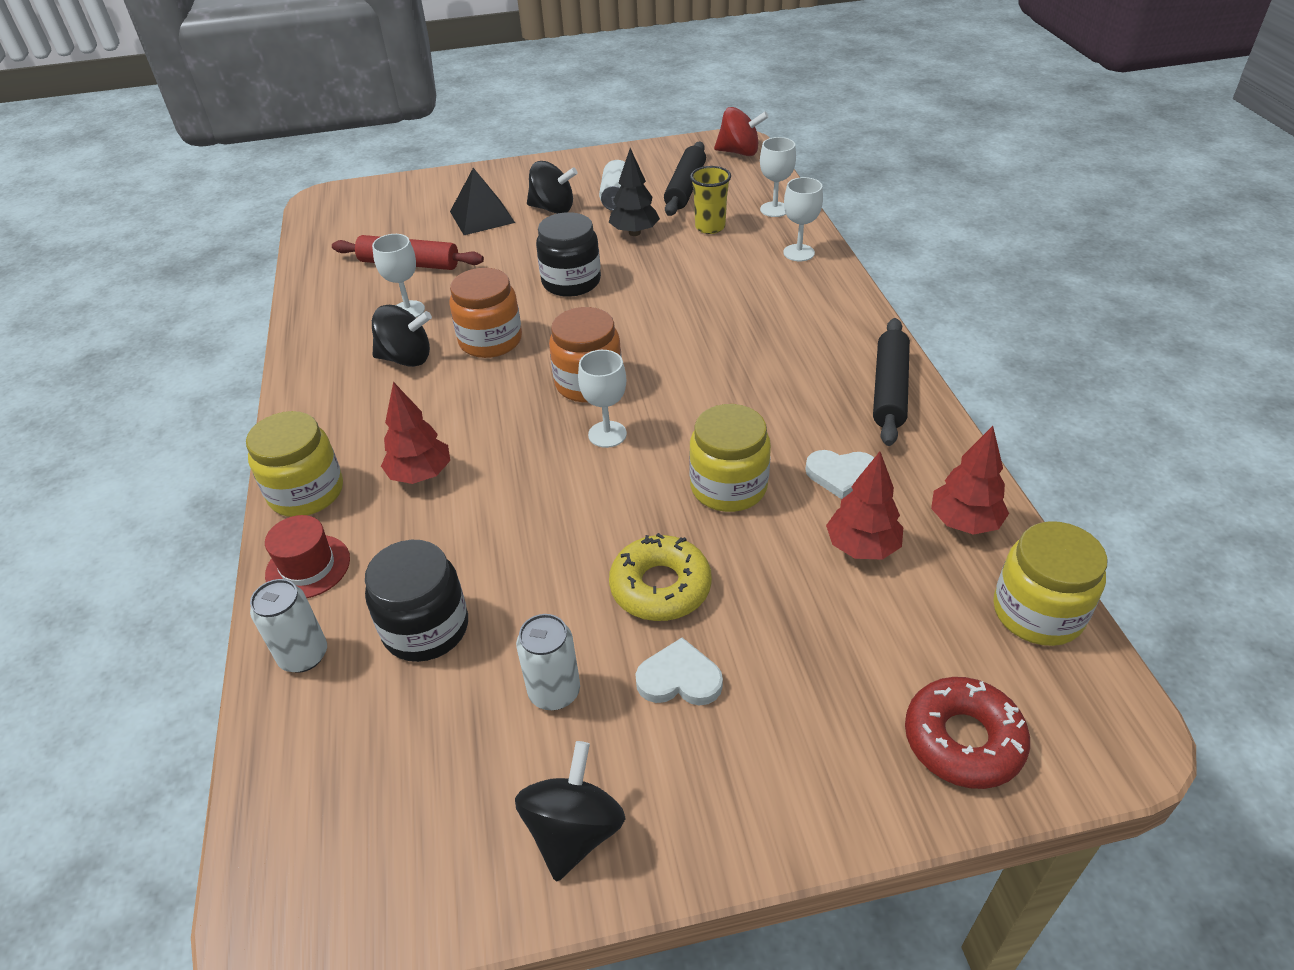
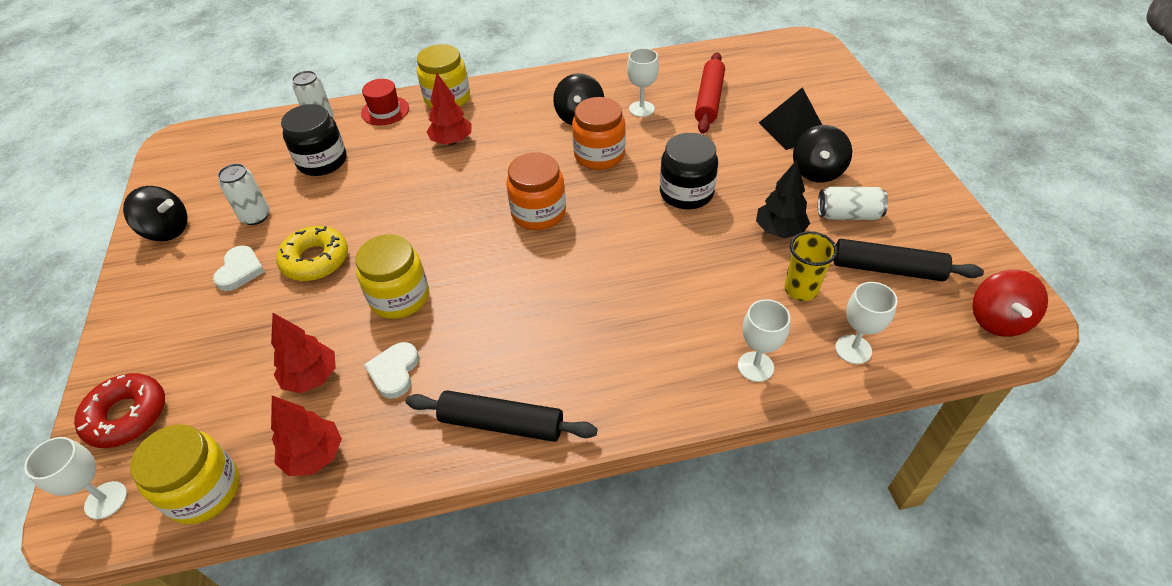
camera: 90 degrees right, 5 degrees up
white goblet [578,350,627,448] -> white goblet moved to [24,437,127,519]

